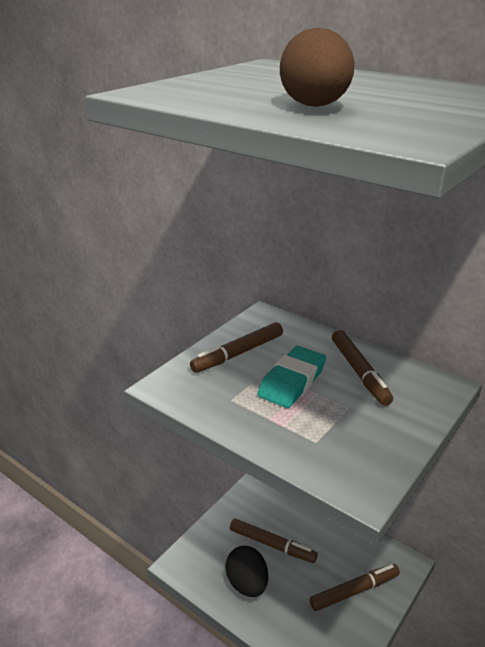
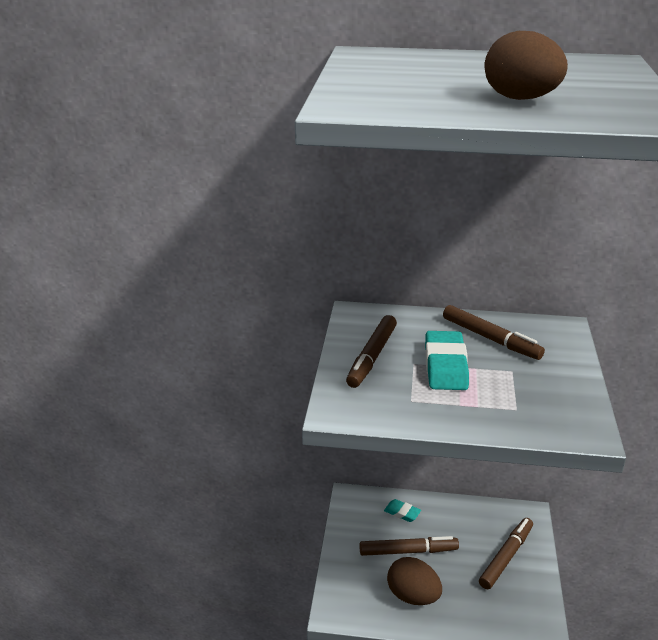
camera: 30 degrees left, 0 degrees up
black egg [225,546,268,597] -> brown egg [387,557,442,605]
none -> turquoise eraser [384,499,421,522]

